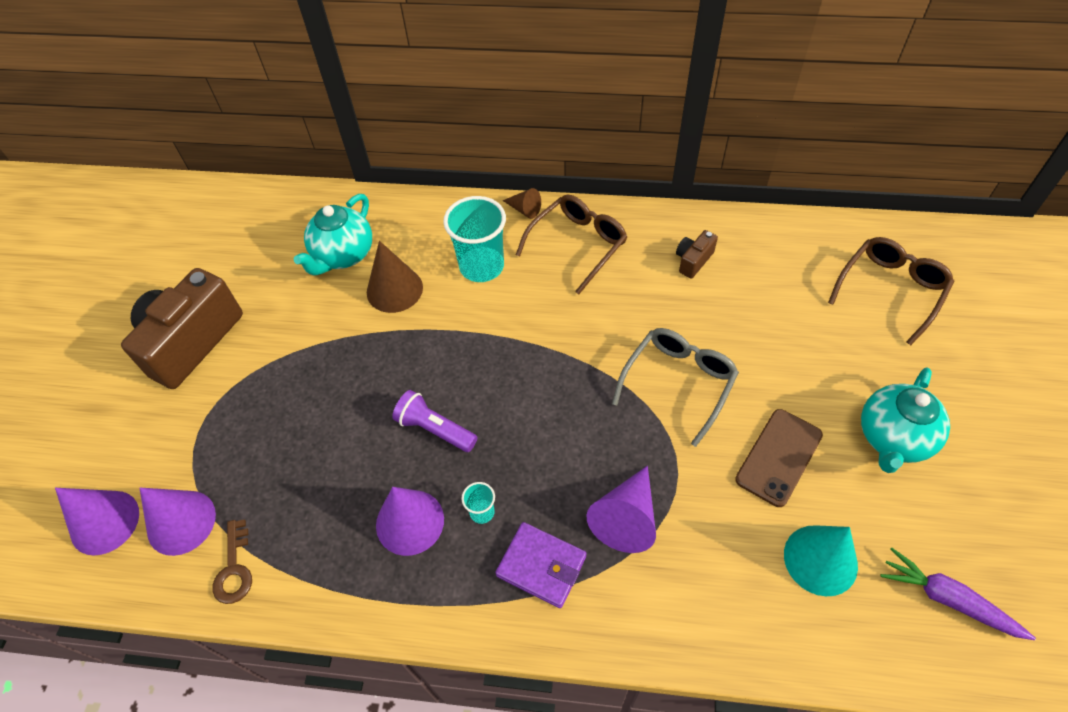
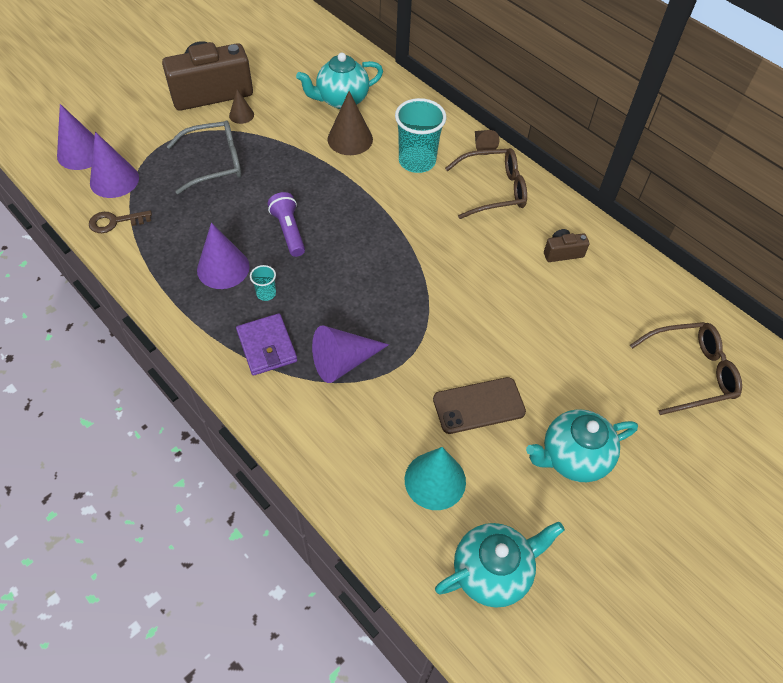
camera: 35 degrees right, 0 degrees up
brown key [212,519,252,604] -> brown key turned 45 degrees clockwise [89,211,152,233]
grey glasses [612,328,739,447] -> grey glasses moved to [167,120,242,194]
purple carrot [881,548,1036,640] -> turquoise teapot [435,521,565,608]
none -> brown cone [229,89,254,124]

